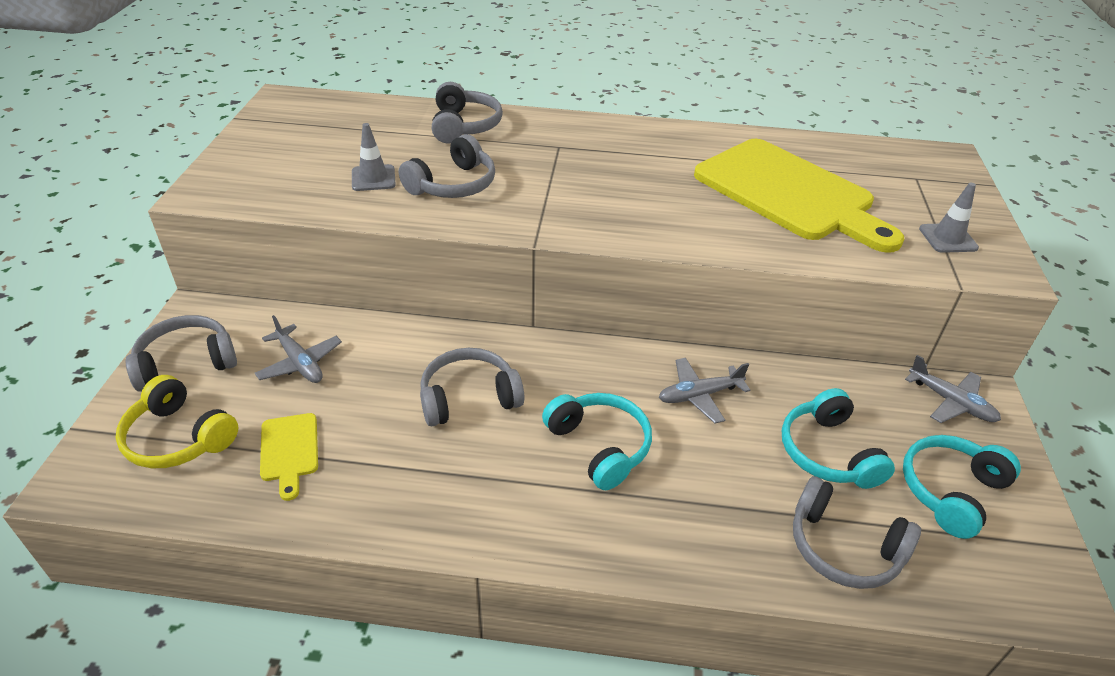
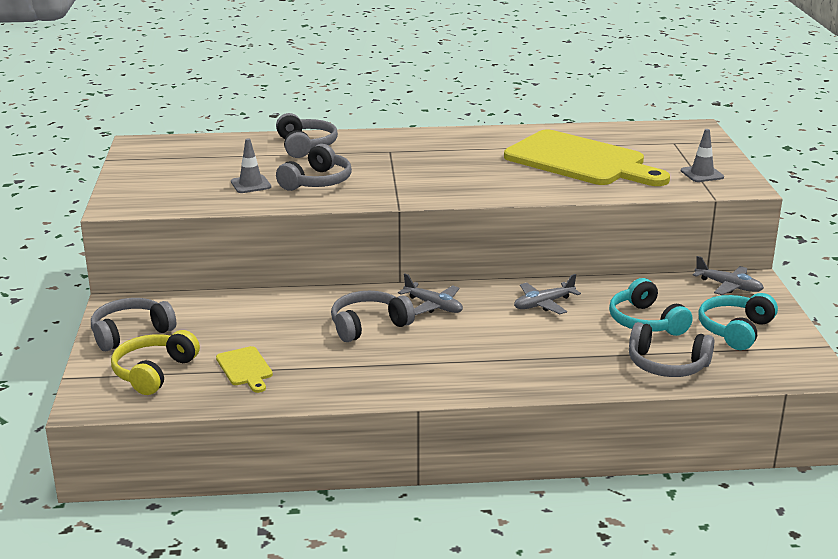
camera: 10 degrees left, 15 degrees down
yellow headphones [115,375,238,468] -> yellow headphones turned 90 degrees clockwise [111,330,200,395]
grey plane [255,315,342,383] -> grey plane moved to [398,274,463,315]
turquoise headphones [542,393,652,490] -> none

